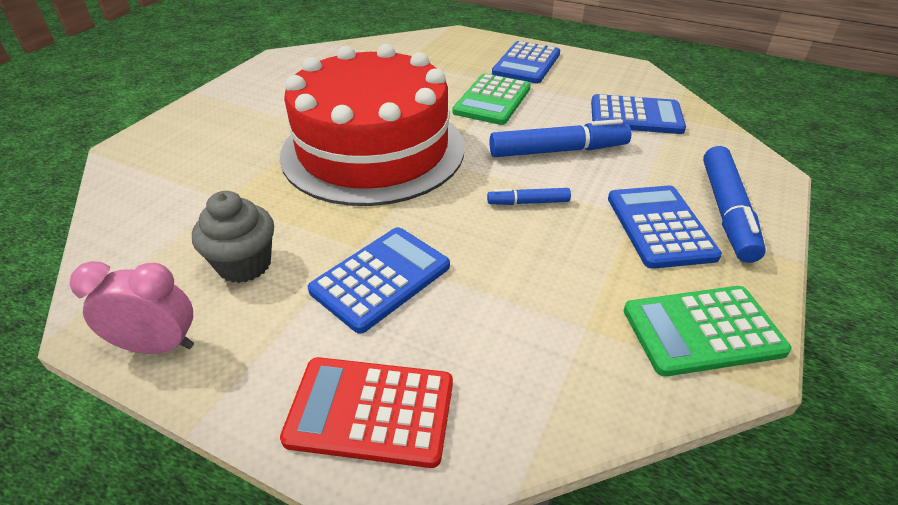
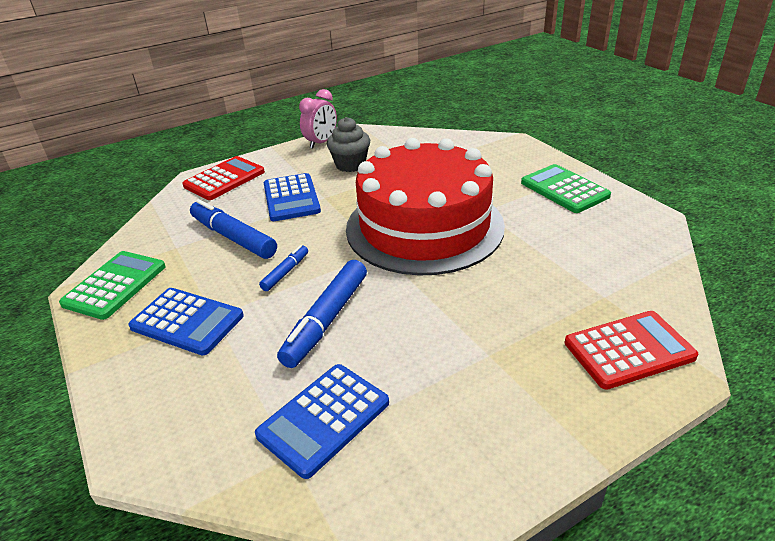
camera: 125 degrees right, 5 degrees down
green calculator [453,74,531,125] -> green calculator moved to [521,164,611,213]
blue calculator [492,41,560,83] -> none
blue marker [703,146,766,263] -> blue marker moved to [190,199,277,259]
none -> red calculator [565,311,698,390]

